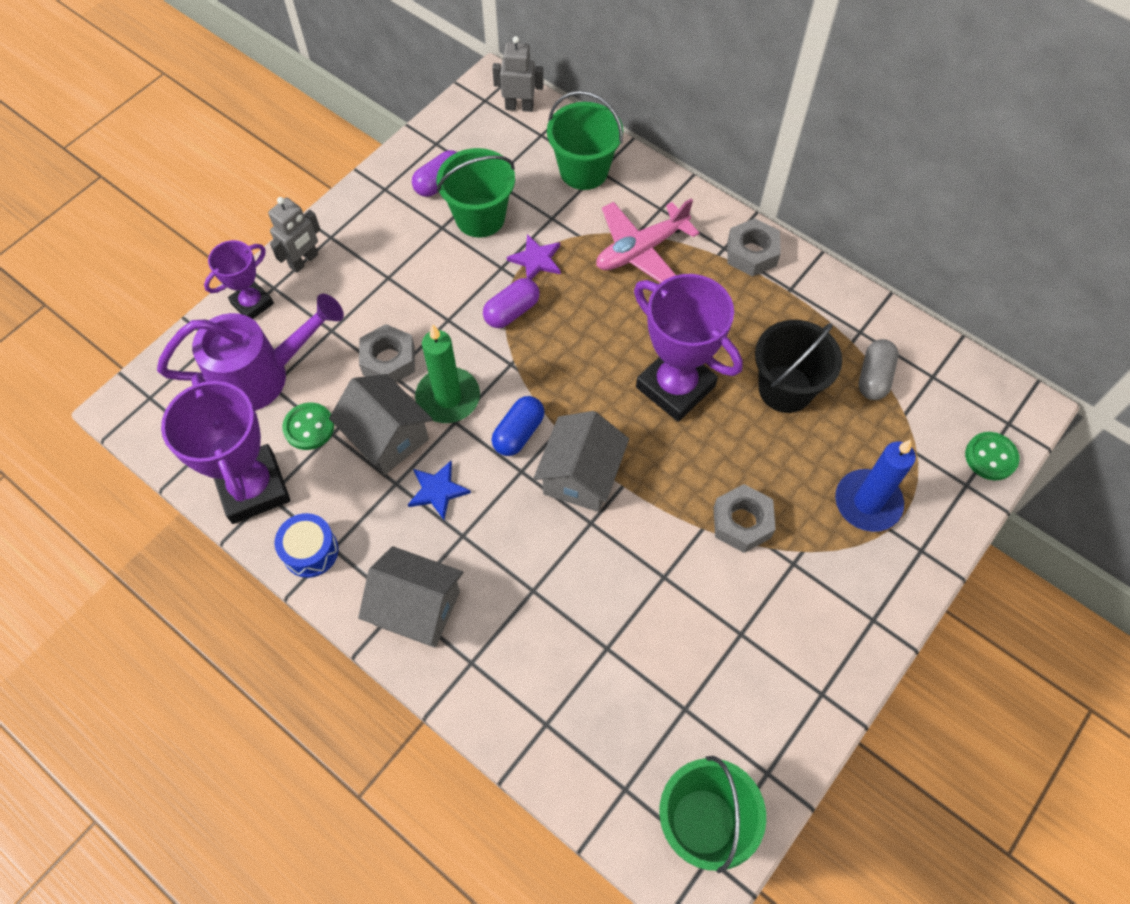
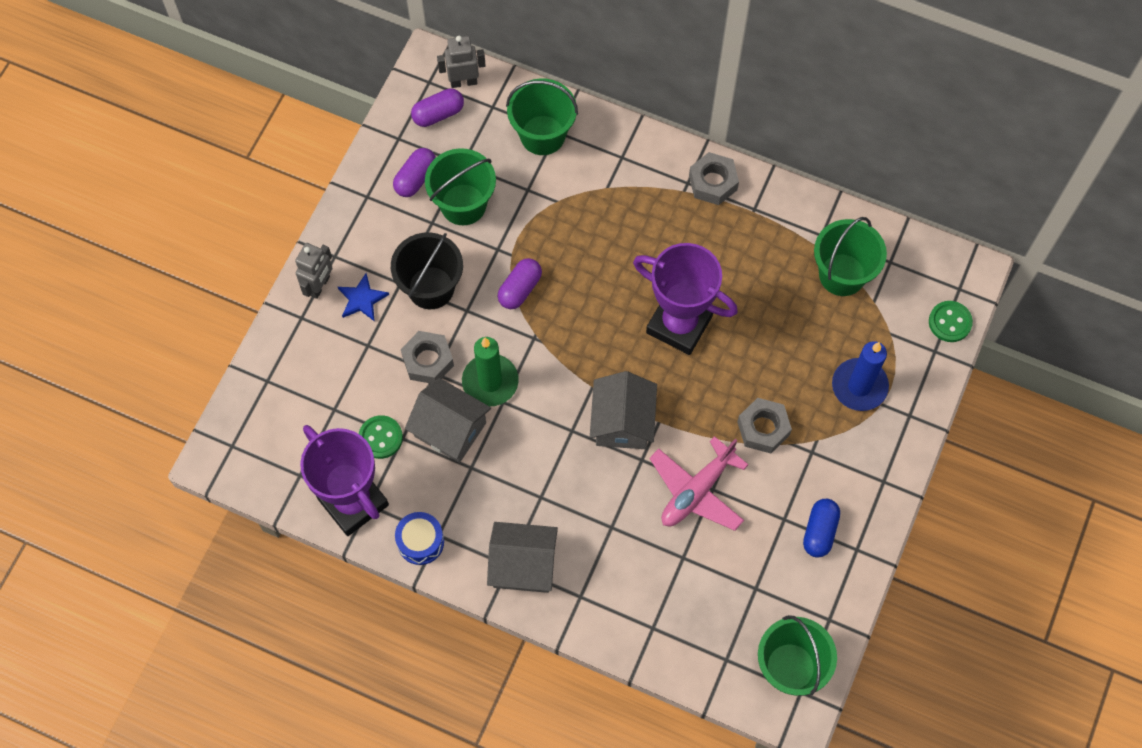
camera: 15 degrees left, 5 degrees up
purple watering can [157,294,344,411] -> none
purple trophy [204,240,274,319] -> none
blue star [408,461,471,520] -> blue star moved to [338,273,389,322]
blue capsule [492,396,545,456] -> blue capsule moved to [803,499,840,558]
purple star [507,234,561,279] -> none
pink plane [596,198,699,283] -> pink plane moved to [649,436,749,531]
black bucket [755,320,842,413] -> black bucket moved to [391,232,463,309]
grey capsule [858,339,899,400] -> green bucket [814,217,887,296]
none -> purple capsule [411,88,464,127]

